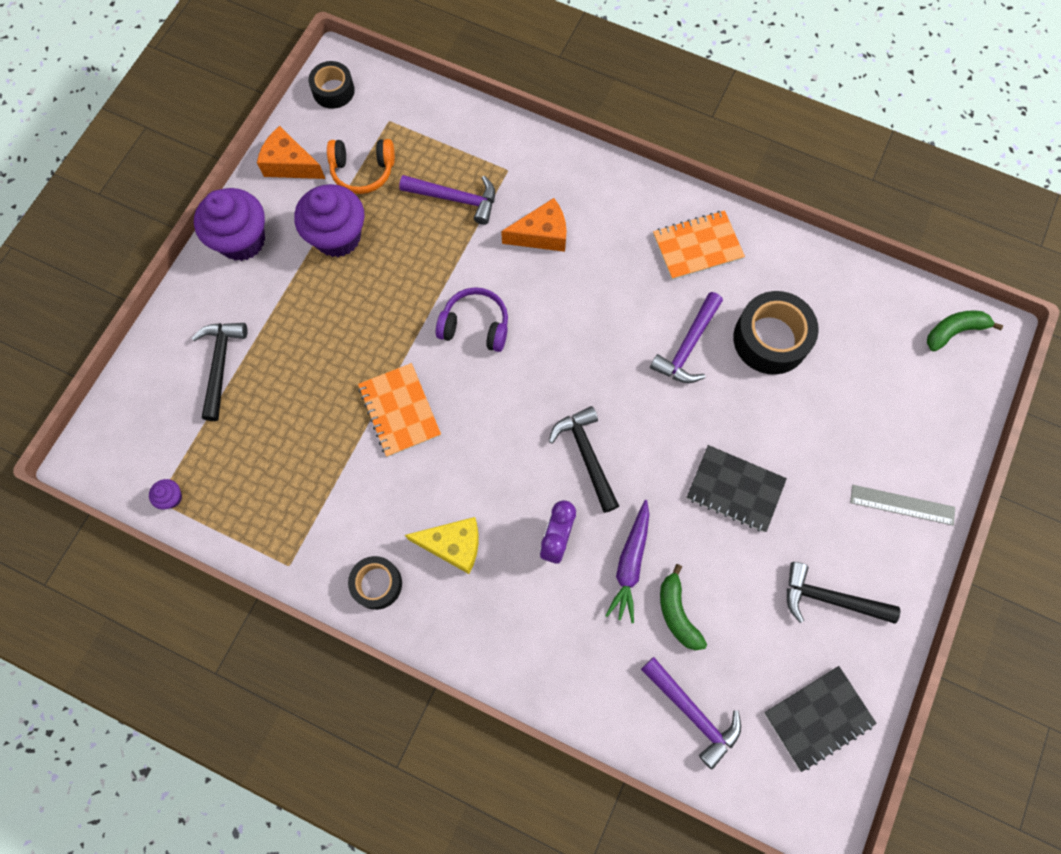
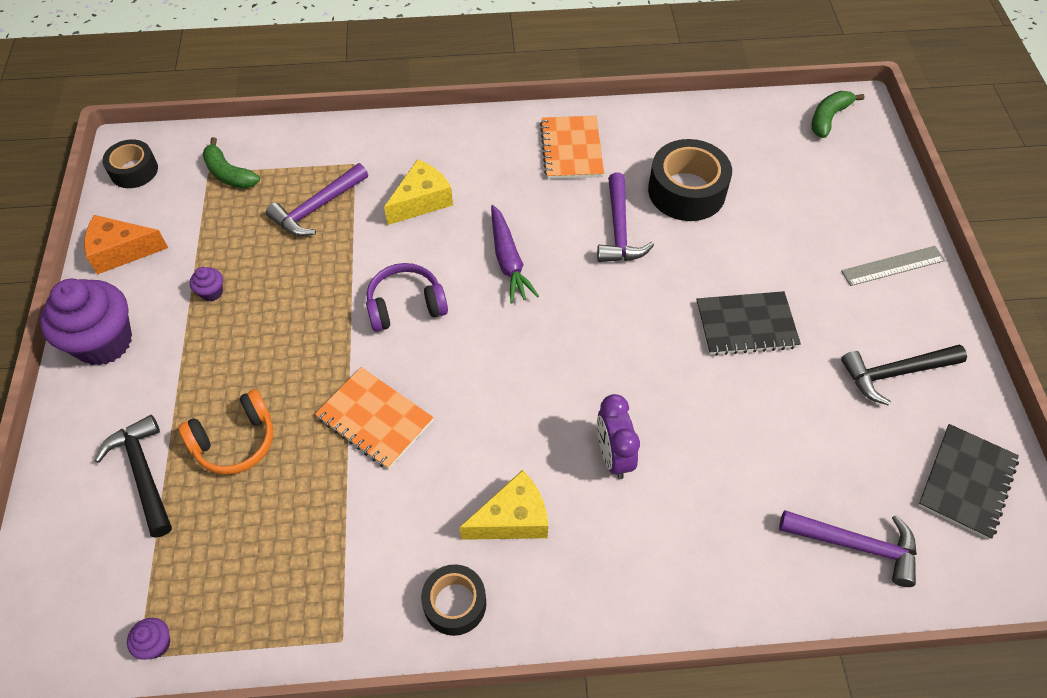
camera: 30 degrees left, 15 degrees down
purple cupcake [294,184,365,257] -> purple cupcake [190,267,223,301], size x0.41
orange headphones [327,139,395,194] -> orange headphones moved to [178,389,273,475]
purple hammer [399,175,495,225] -> purple hammer turned 150 degrees clockwise [266,163,368,236]
orange cheese [501,198,566,252] -> yellow cheese [384,159,453,225]
black hammer [549,406,619,513] -> none
purple carrot [605,500,649,623] -> purple carrot moved to [491,205,539,304]
orange notebook [653,211,745,280] -> orange notebook turned 45 degrees counterclockwise [540,116,604,179]
green banana [660,564,707,651] -> green banana moved to [202,137,260,189]

